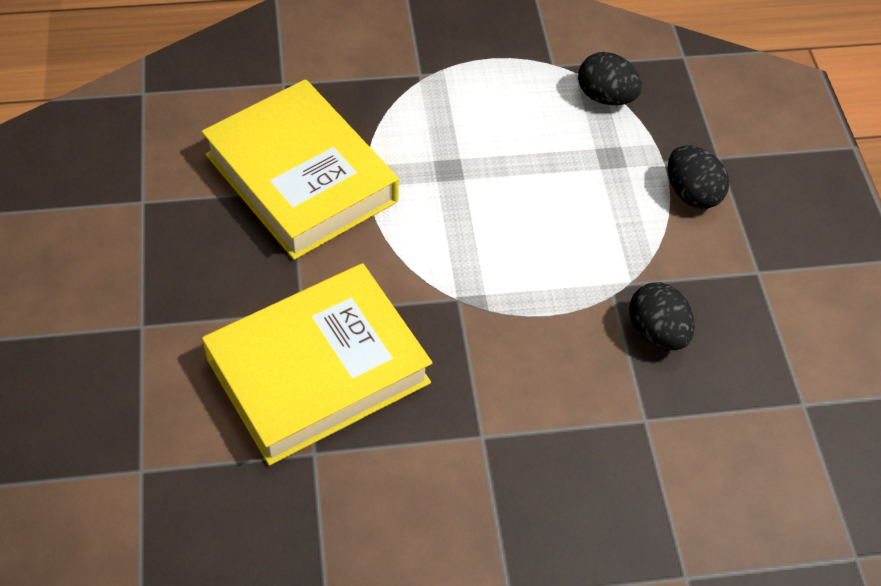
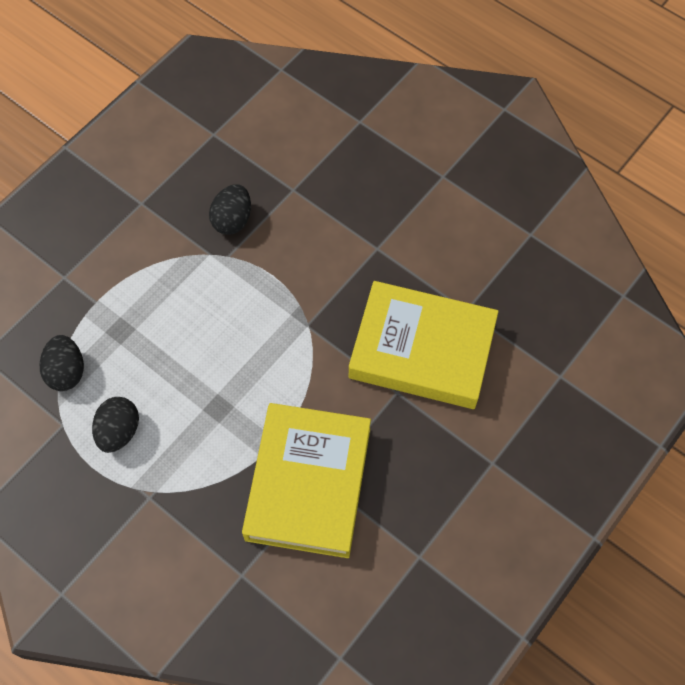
camera: 130 degrees left, 10 degrees up
black egg [668,145,729,209] -> black egg moved to [92,397,139,453]

